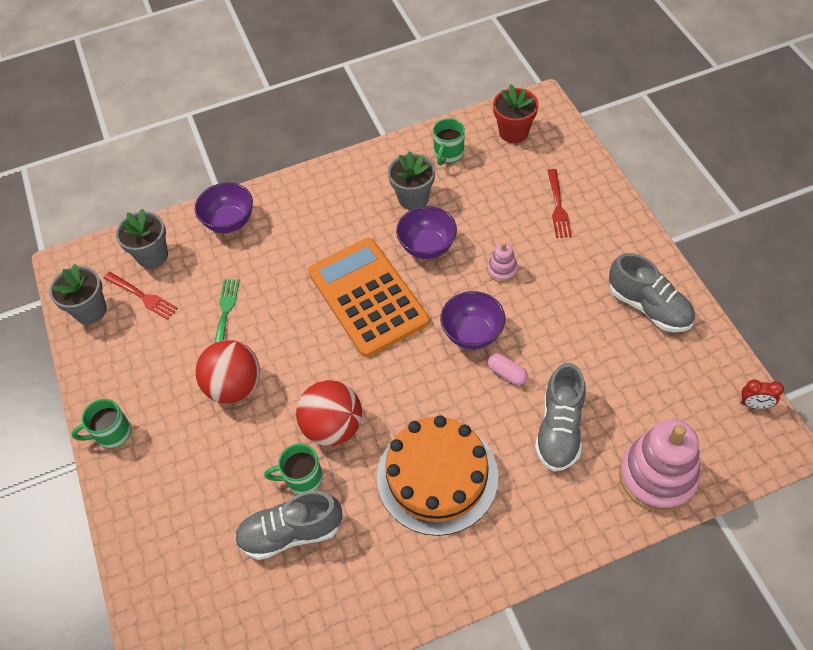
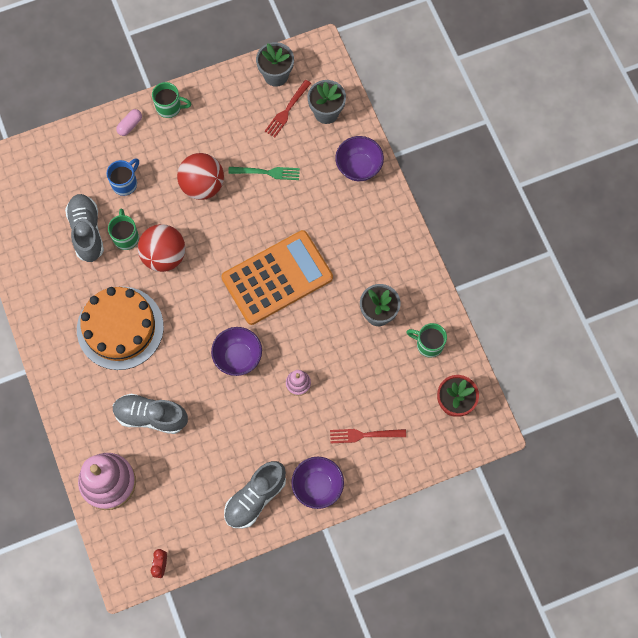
camera: 85 degrees right, 15 degrees up
green mug [72,399,131,449] -> green mug turned 120 degrees clockwise [152,82,192,118]
purple bowl [396,206,457,259] -> purple bowl moved to [291,457,344,509]
pink capsule [488,353,528,385] -> pink capsule moved to [116,109,142,136]
none -> blue mug [106,158,139,196]

